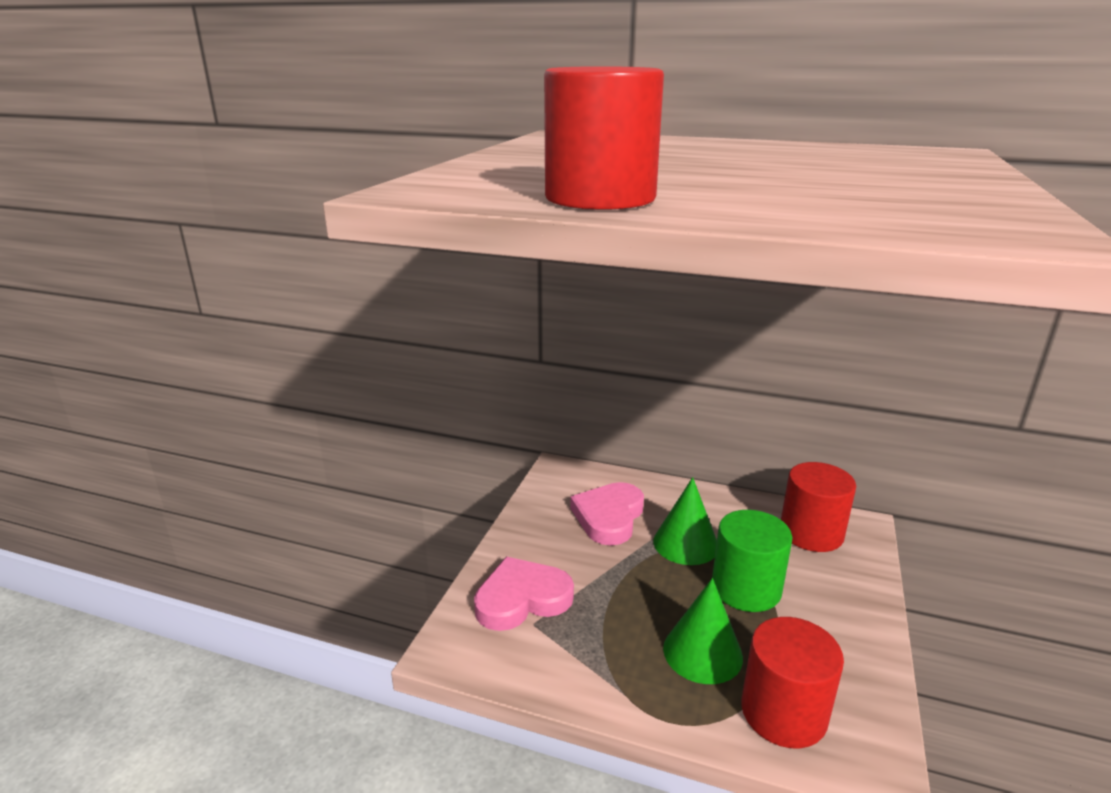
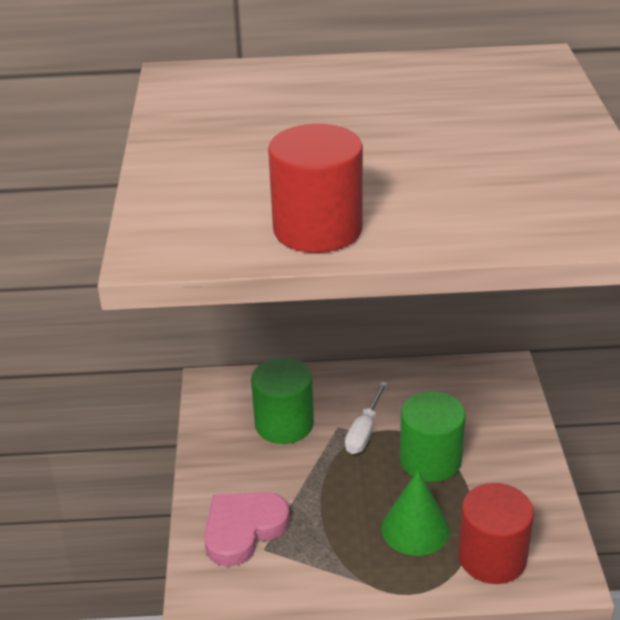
camera: 20 degrees left, 10 degrees up
pink heart [570,482,644,546] -> green cylinder [251,358,314,444]
green cone [653,477,717,565] -> white screwdriver [345,382,388,454]
red cylinder [781,462,856,552] -> none

